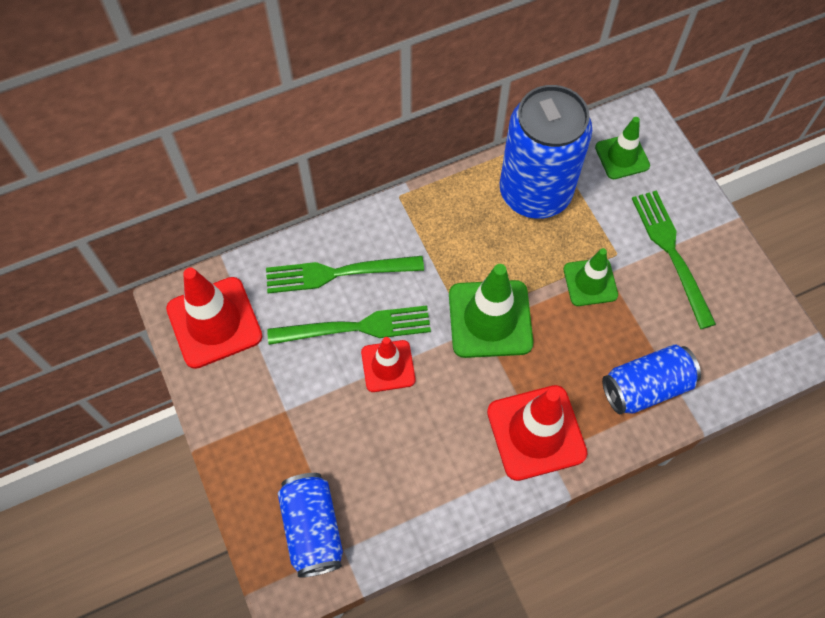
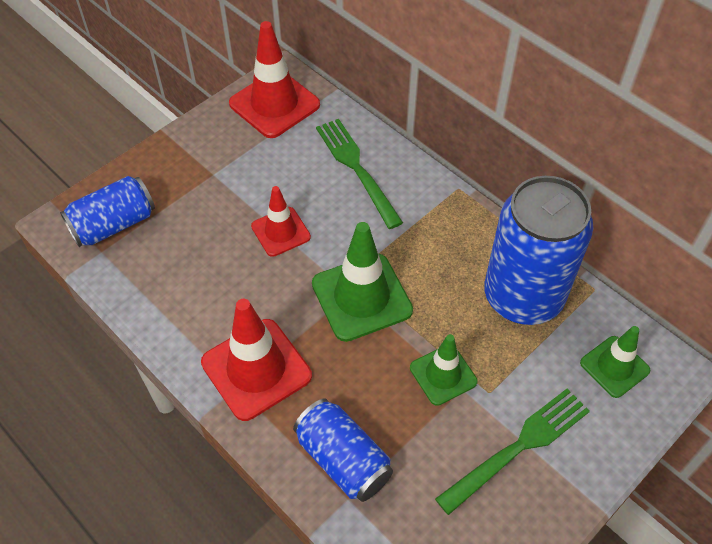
camera: 70 degrees right, 10 degrees down
green fork [267,306,431,345] -> none

